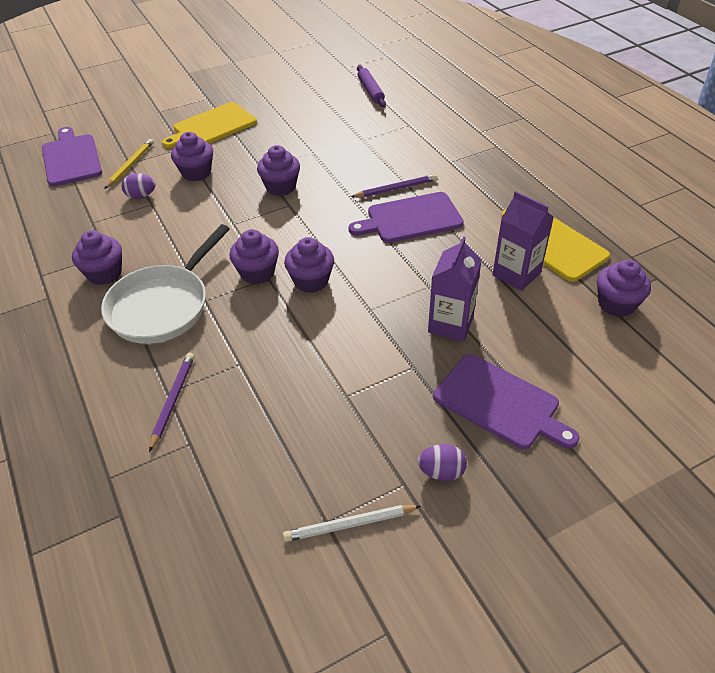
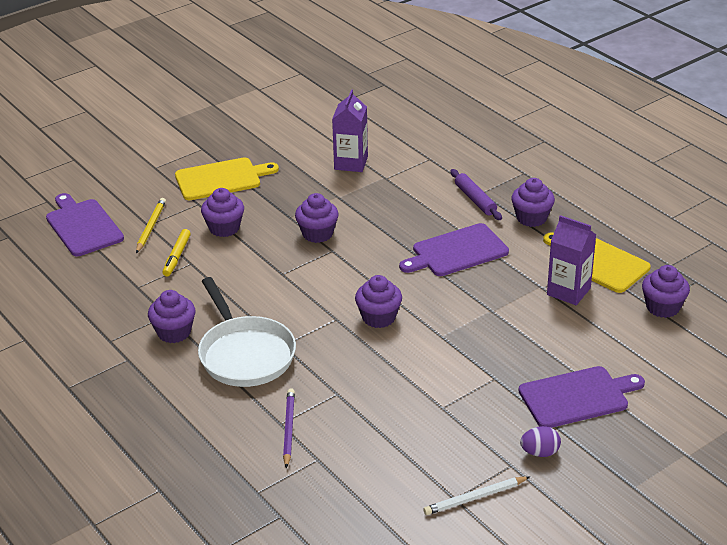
camera: 10 degrees left, 10 degrees down
white pan [101,224,230,344] -> white pan turned 45 degrees counterclockwise [198,277,296,387]
purple egg [122,173,156,199] -> yellow marker [162,229,191,276]
yellow cutting board [162,102,257,148] -> yellow cutting board turned 150 degrees counterclockwise [175,157,279,200]
purple cupcake [229,229,279,284] -> purple cupcake moved to [511,178,555,227]
purple pencil [351,174,438,197] -> none
purple rolling pin [357,65,386,107] -> purple rolling pin moved to [450,169,502,220]
purple carton [428,236,482,342] -> purple carton moved to [332,89,368,172]
purple cutting board [433,354,579,450] -> purple cutting board turned 45 degrees counterclockwise [519,366,645,428]

